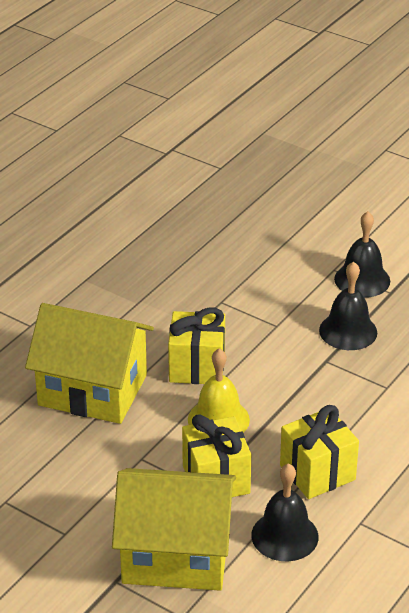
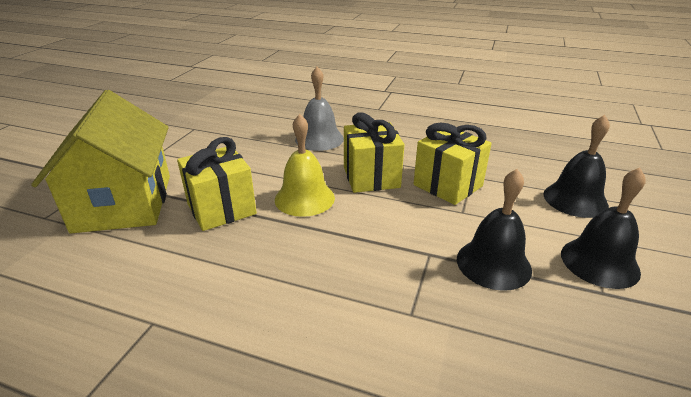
camera: 75 degrees right, 5 degrees down
yellow house [25,303,154,424] -> grey bell [295,67,344,151]
black bell [251,463,319,561] -> black bell moved to [543,115,610,218]
yellow gift [280,405,359,499] -> yellow gift moved to [414,123,492,205]

